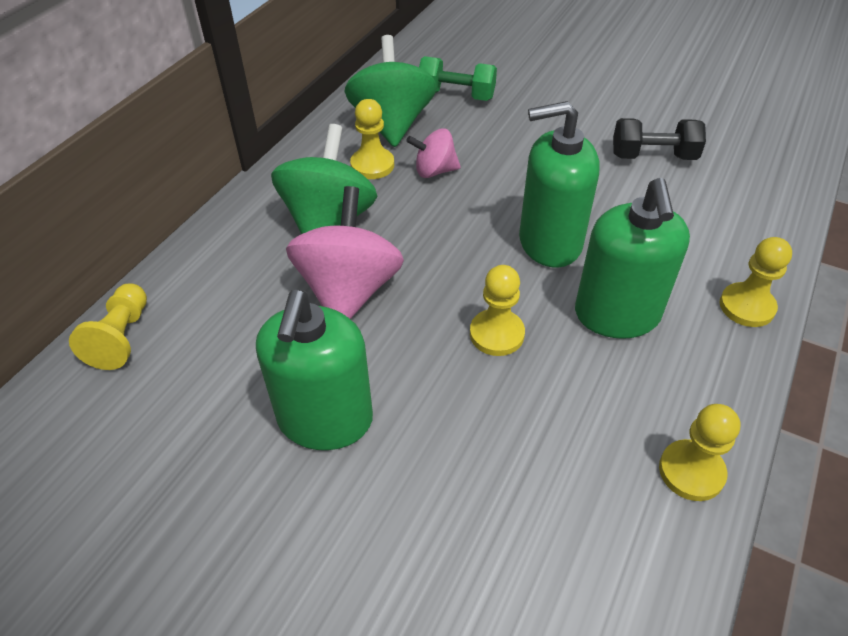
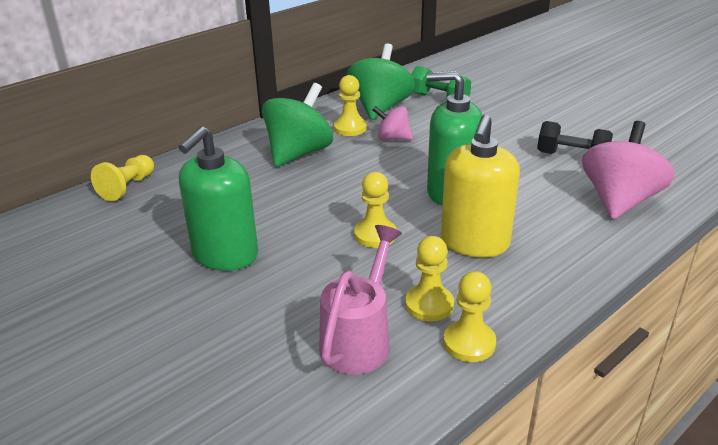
camera: 20 degrees right, 15 degrees down
pink spinning top [286,186,404,319] -> pink spinning top moved to [582,121,674,220]
green soap dispenser [575,178,690,339] -> yellow soap dispenser [441,115,520,257]
yellow pawn [720,237,792,327] -> yellow pawn moved to [405,236,454,321]
none -> pink watering can [319,225,402,375]

